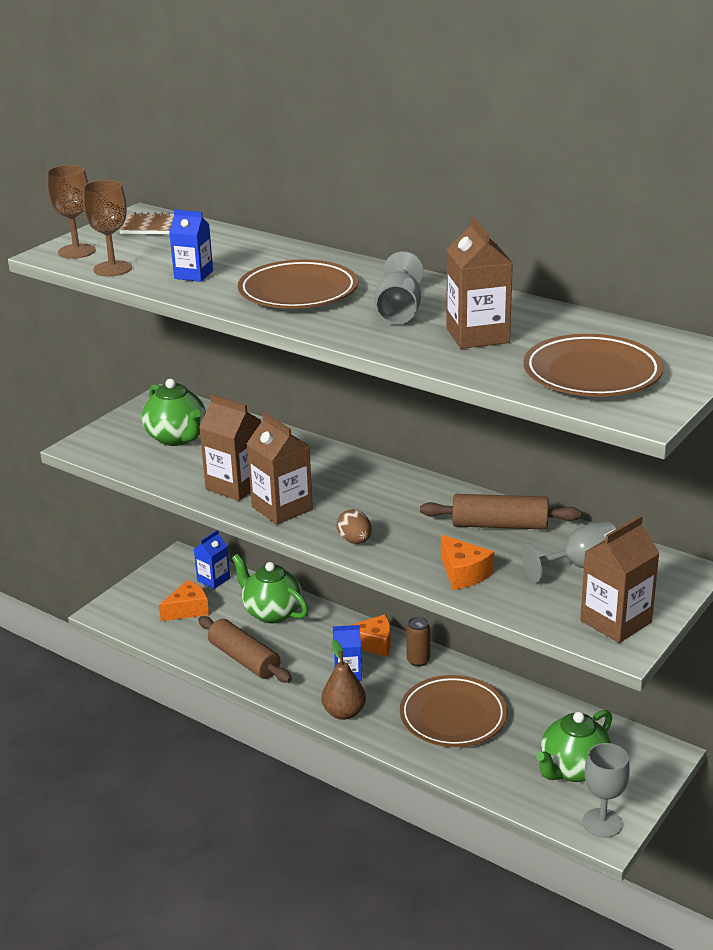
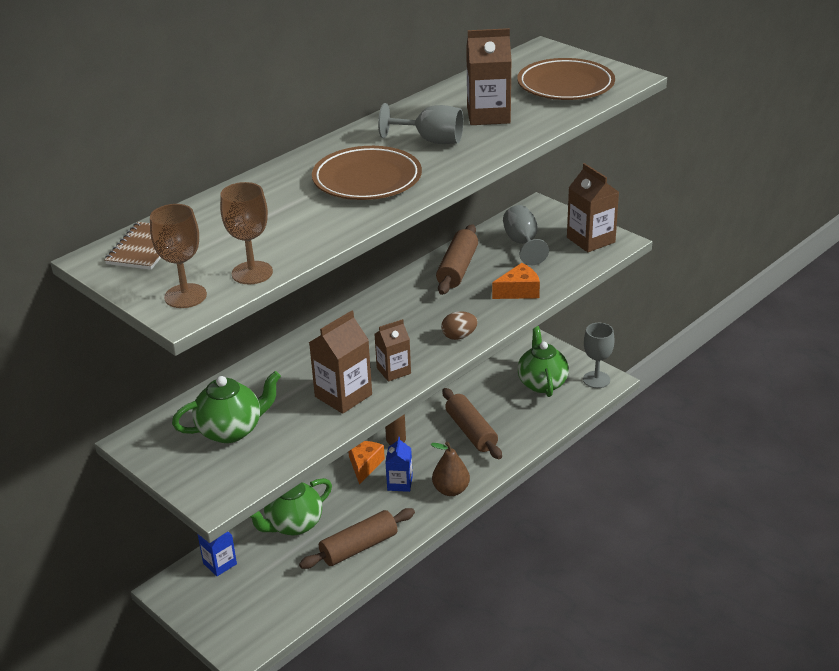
camera: 80 degrees left, 5 degrees up
orange cheese [159,580,209,621] -> none
blue carton [169,209,213,282] -> none
brown carton [247,412,313,525] -> brown carton [375,319,411,382], size x0.64
brown plate [400,675,507,747] -> brown rolling pin [442,388,502,459]
green teapot [536,710,612,782] -> green teapot turned 150 degrees counterclockwise [517,326,569,397]

